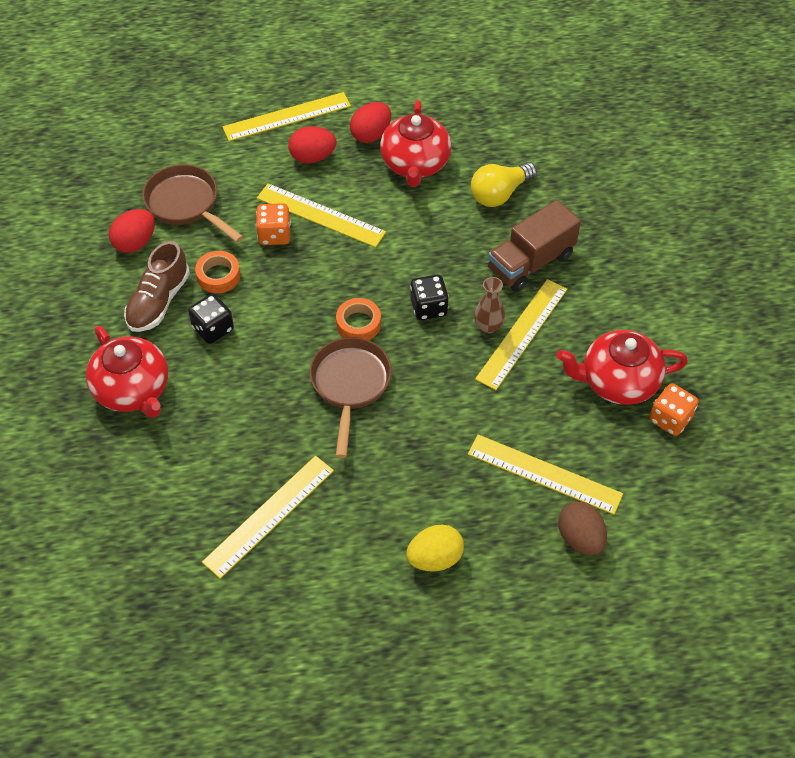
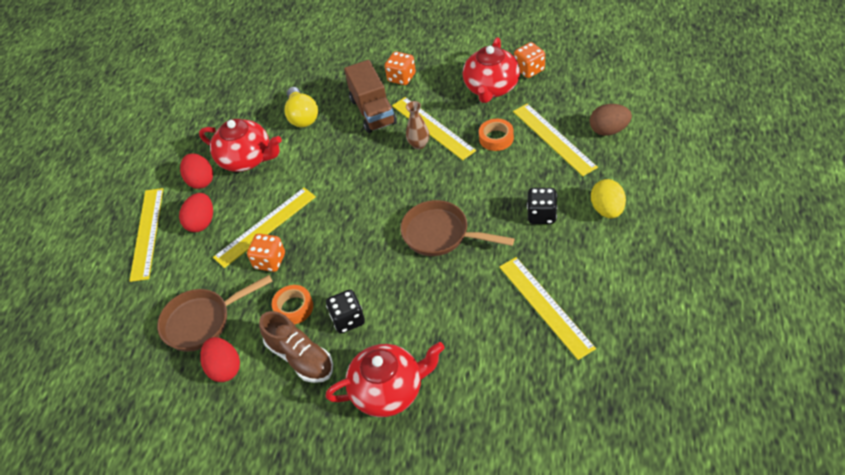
camera: 65 degrees left, 5 degrees down
orange tape [336,298,381,340] -> orange tape moved to [479,119,514,151]
black dice [410,275,449,320] -> black dice moved to [527,188,557,224]
yellow ruler [468,435,623,515] -> yellow ruler turned 75 degrees counterclockwise [513,104,598,176]
none -> orange dice [385,51,416,85]

